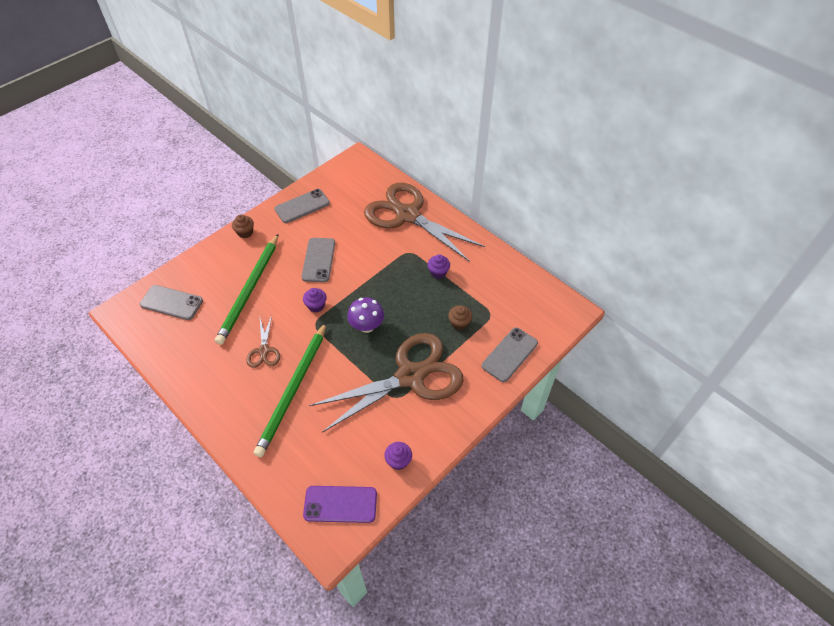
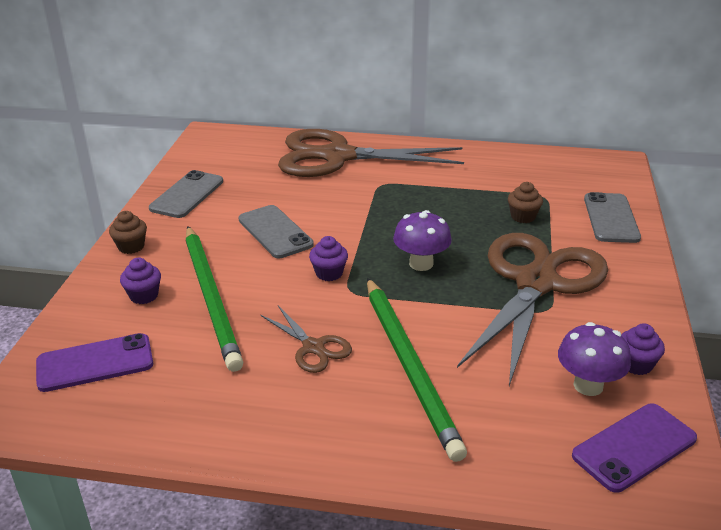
camera: 35 degrees left, 20 degrees down
grey phone [140,285,203,320] -> purple phone [36,333,153,392]
purple cupcake [428,255,450,279] -> purple cupcake moved to [120,258,161,304]
none -> purple mushroom [558,322,631,396]

